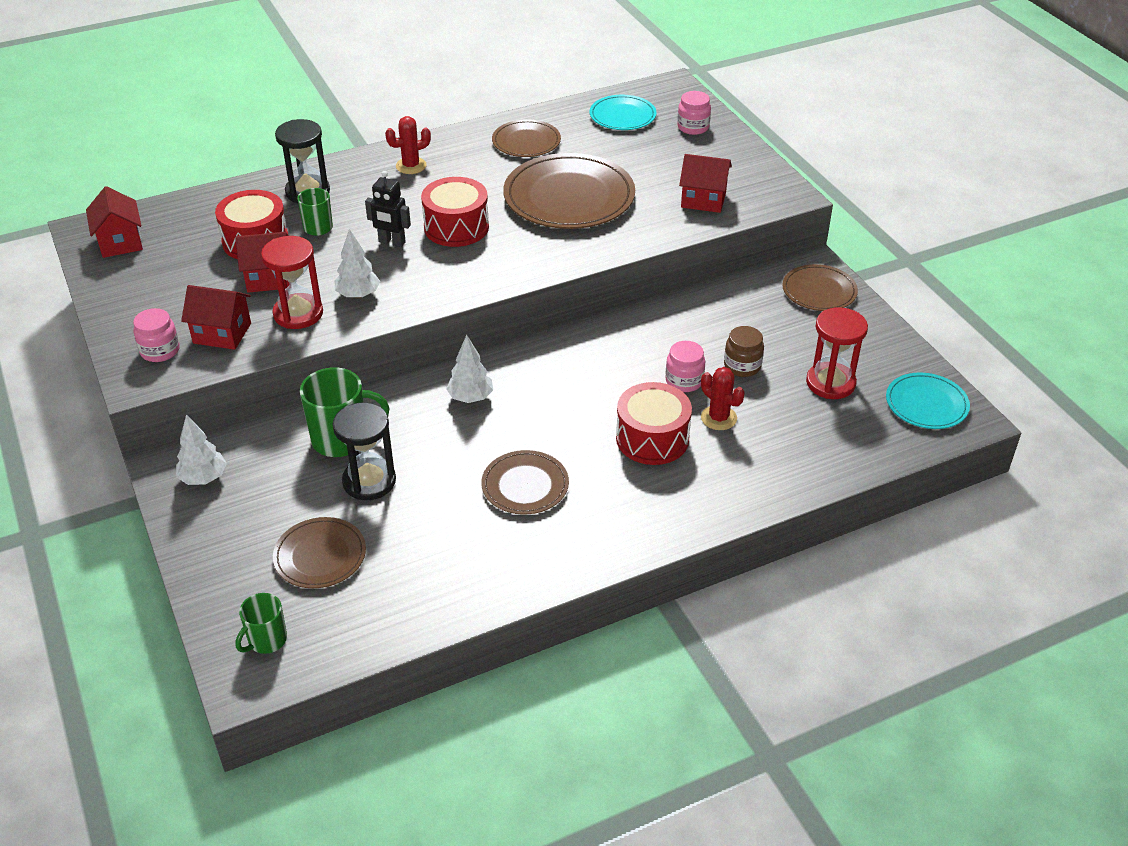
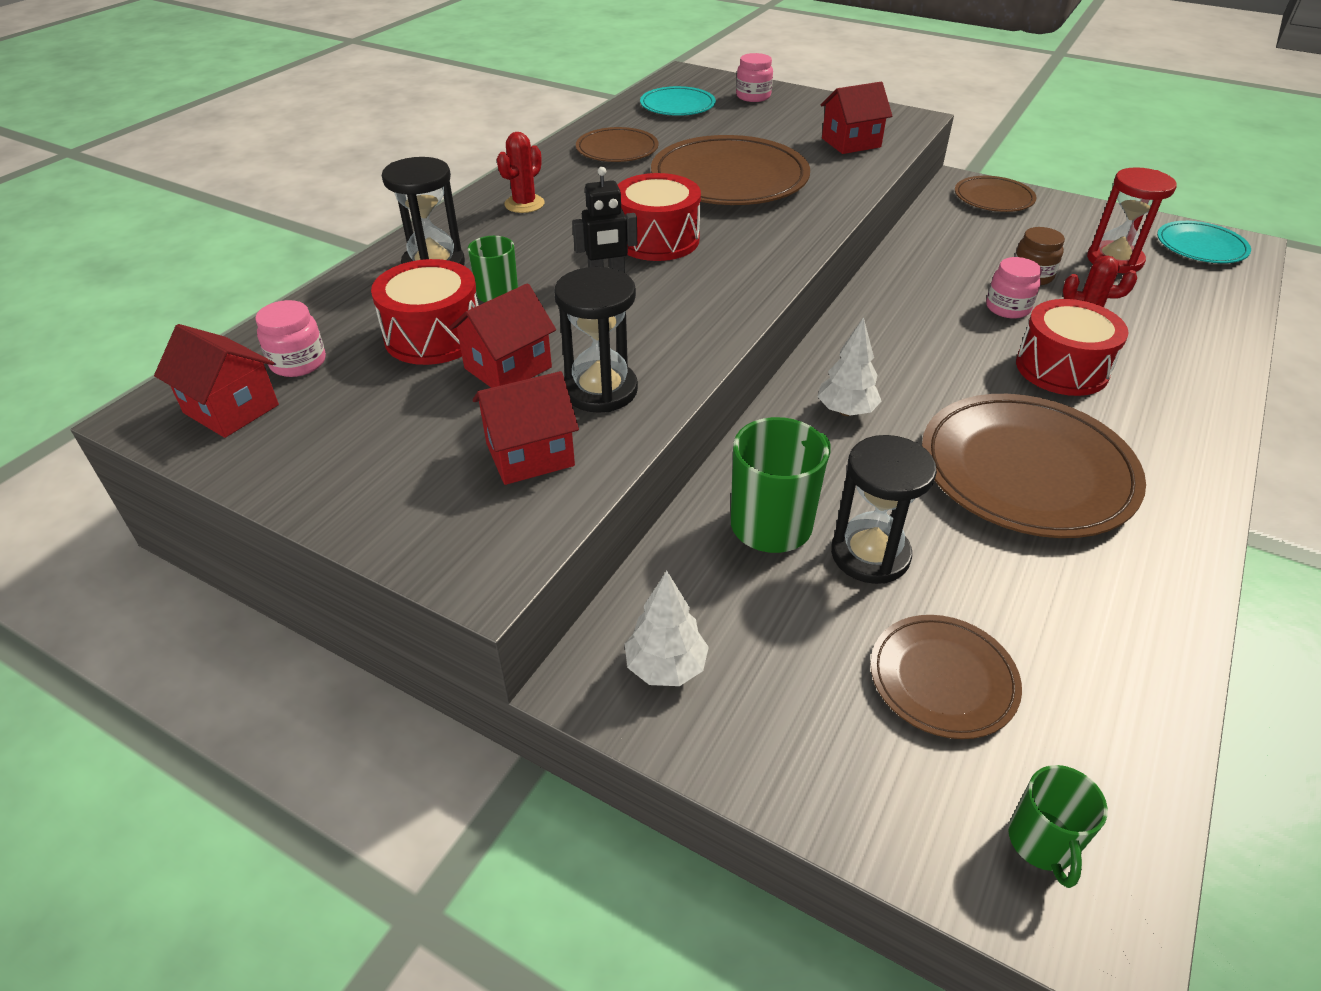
camera: 35 degrees left, 0 degrees up
pink jar [133,308,180,362] -> pink jar moved to [255,300,326,377]
red hourglass [261,236,323,329] -> black hourglass [554,267,638,413]
white tree [334,229,380,299] -> none
brown plate [481,450,569,515] -> brown plate [922,394,1146,538], size x1.81

